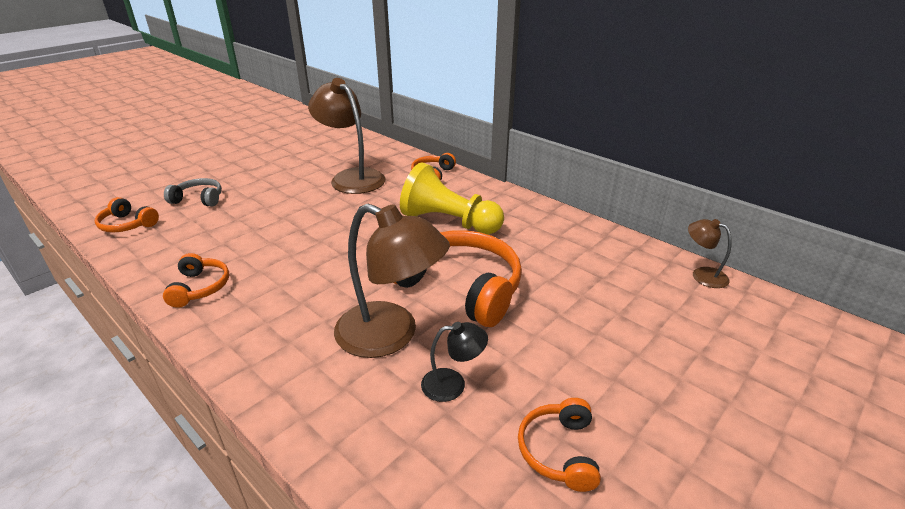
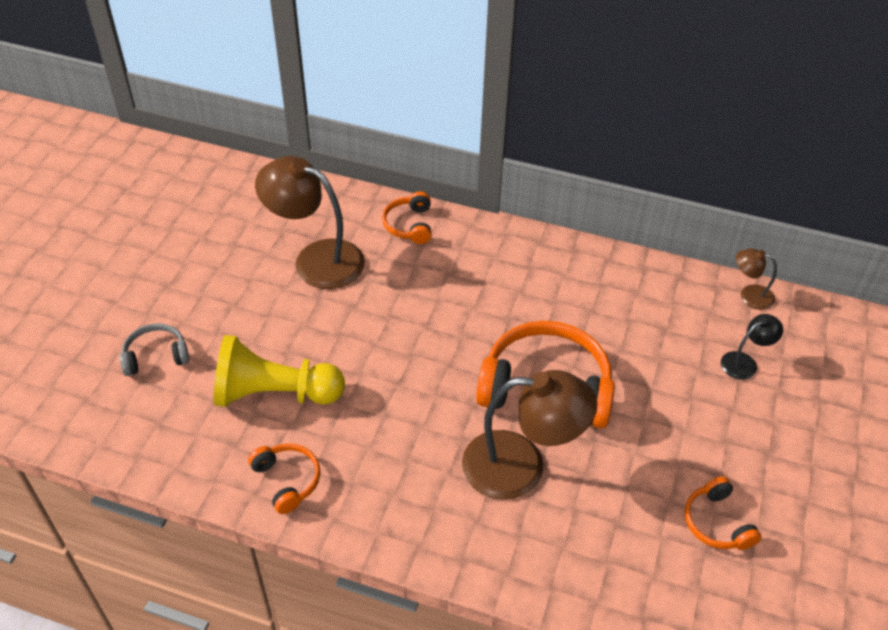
camera: 25 degrees left, 15 degrees up
orange headphones [95,197,159,233] -> none
yellow pawn [400,163,504,235] -> yellow pawn moved to [214,335,345,407]
black lamp [421,322,488,402] -> black lamp moved to [721,314,783,380]

